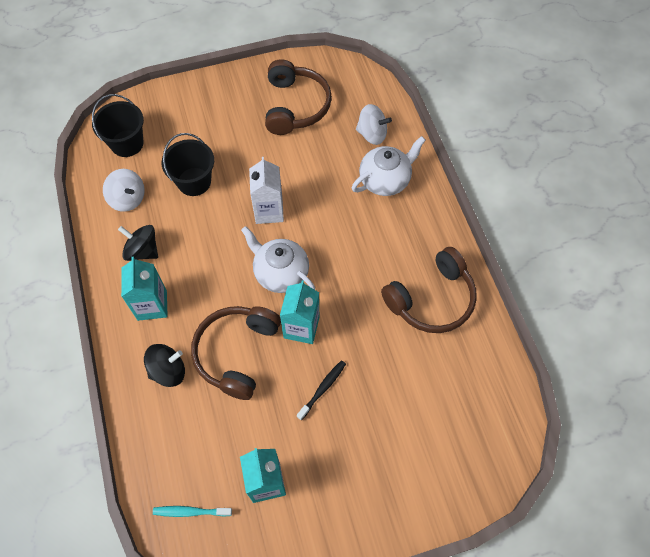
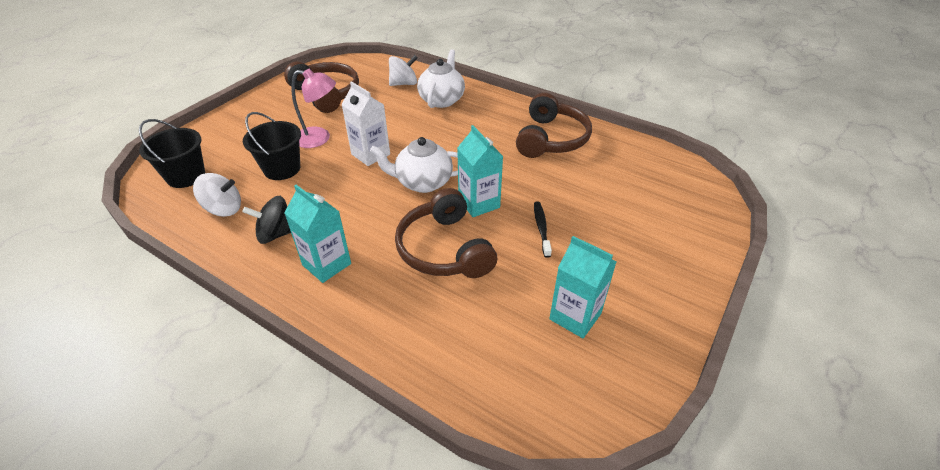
camera: 40 degrees left, 20 degrees down
black spinning top [144,344,185,387] -> none
turquoise toothbrush [153,506,232,517] -> none
none -> pink lamp [292,69,336,148]

